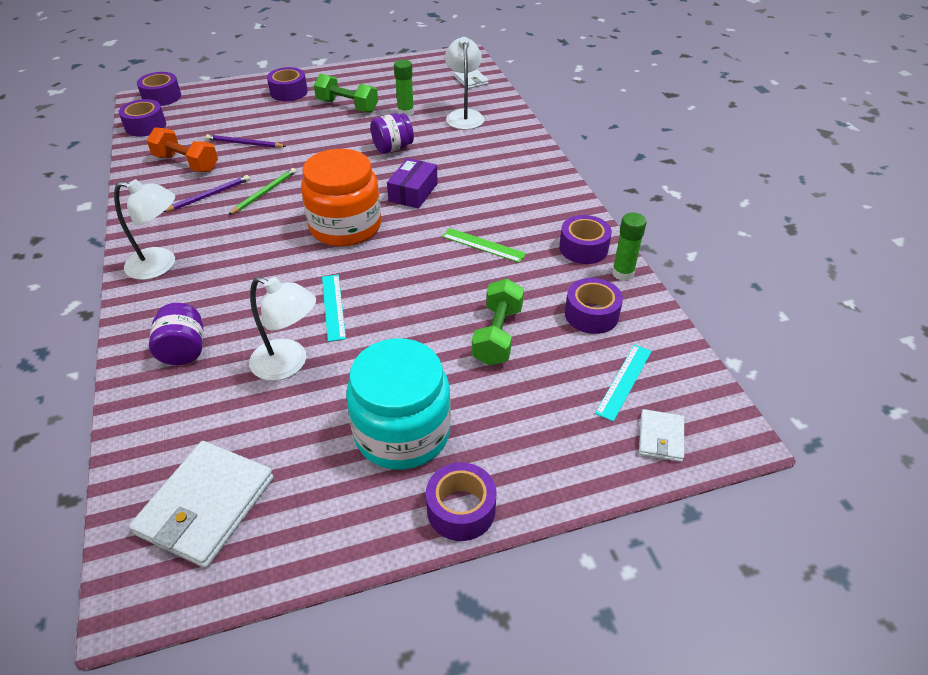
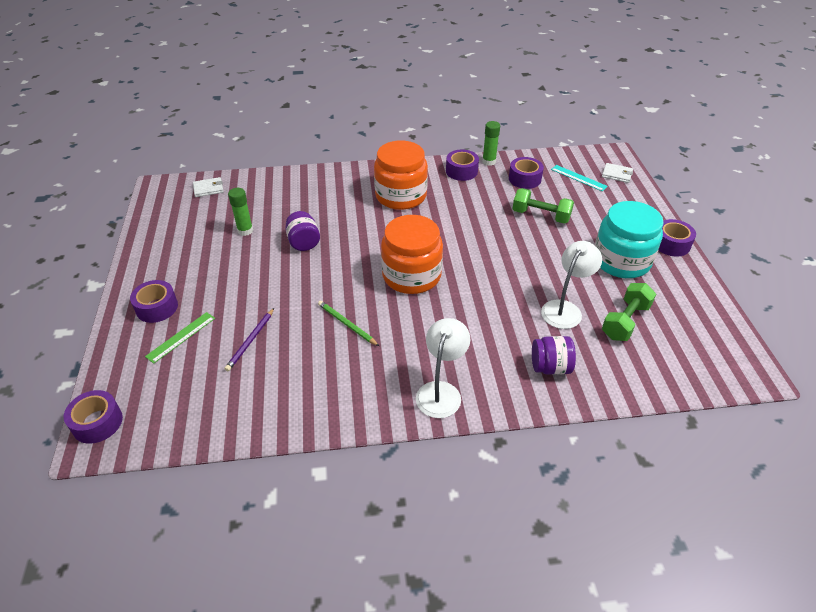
camera: 80 degrees left, 0 degrees up
purple tape [119,99,166,137] -> none
white wallet [129,441,274,568] -> none
orange dumbbell [147,128,218,172] -> none
purple pencil [164,175,250,212] -> none
green dumbbell [314,74,378,113] -> green dumbbell moved to [602,283,656,341]
turquoise ruler [322,275,346,342] -> none
purple box [387,158,438,209] -> none
green ruler [442,228,526,263] -> green ruler moved to [145,312,215,364]
white lamp [445,37,484,130] -> none
none -> orange jar [374,141,428,210]

